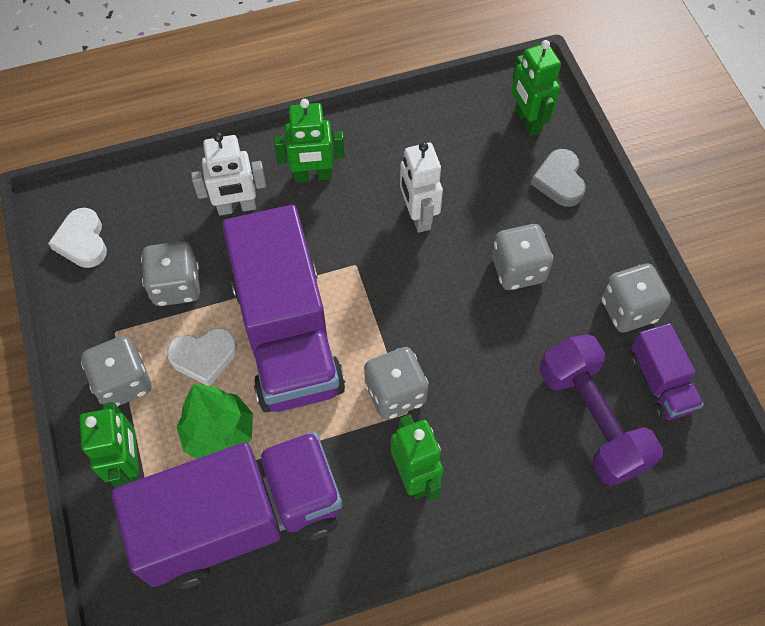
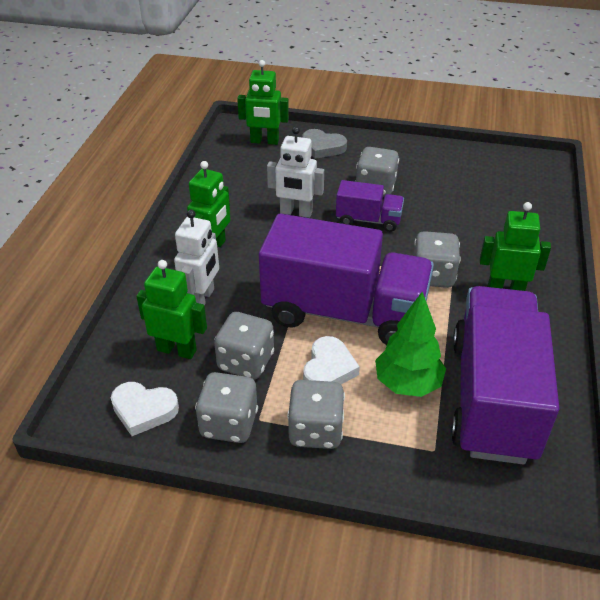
camera: 60 degrees left, 20 degrees down
green robot [79,402,139,488] -> green robot moved to [136,260,207,359]
purple dumbbell [540,334,663,486] -> none
grey dice [601,263,671,332] -> grey dice moved to [195,372,258,443]
purple truck [630,323,704,421] -> purple truck moved to [336,180,404,232]

